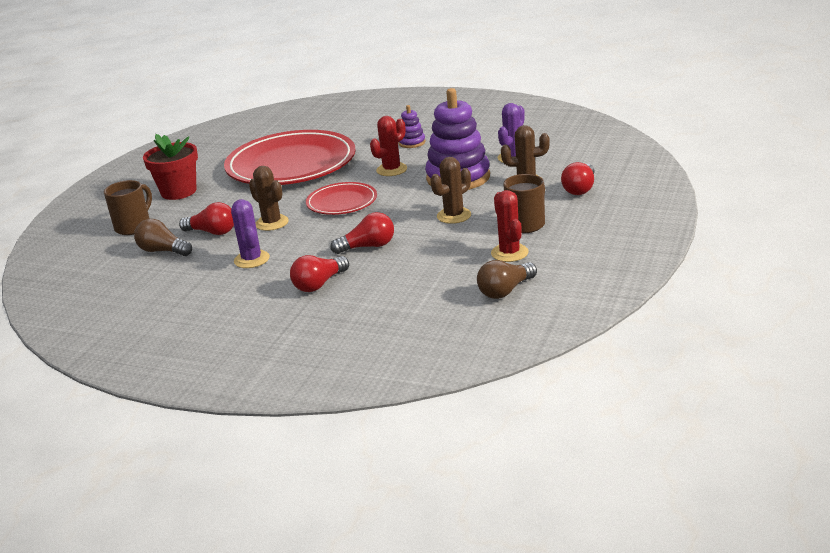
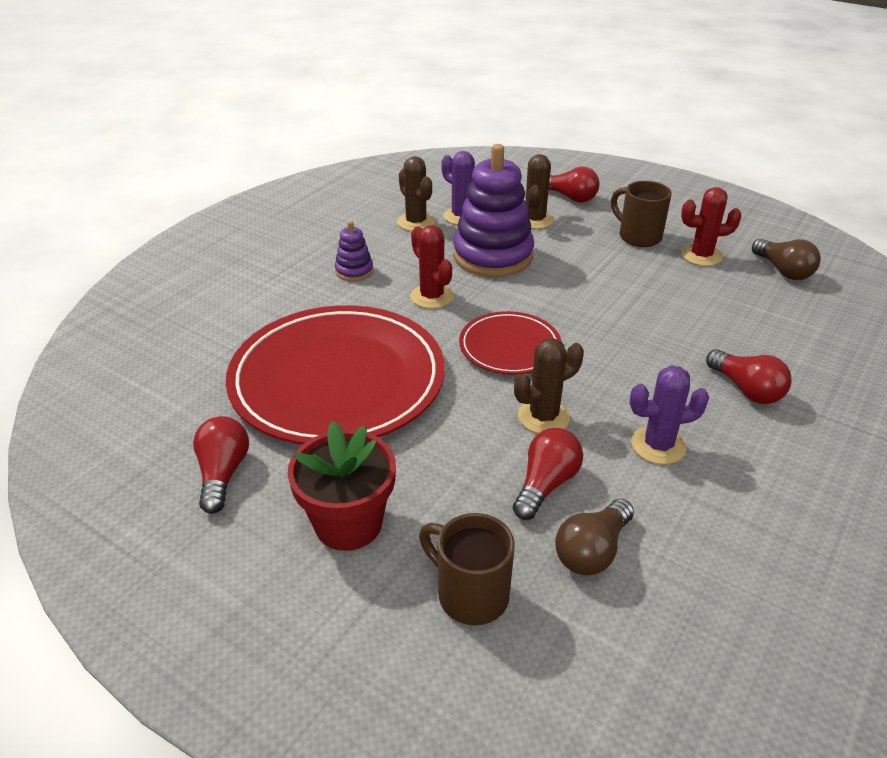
camera: 80 degrees left, 10 degrees up
red light bulb [330,212,394,254] -> red light bulb moved to [193,416,249,514]
brown cactus [430,157,471,224] -> brown cactus moved to [397,156,435,231]

